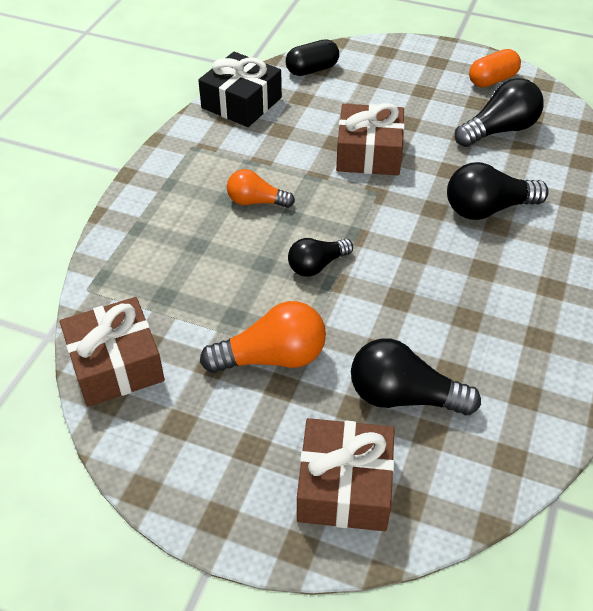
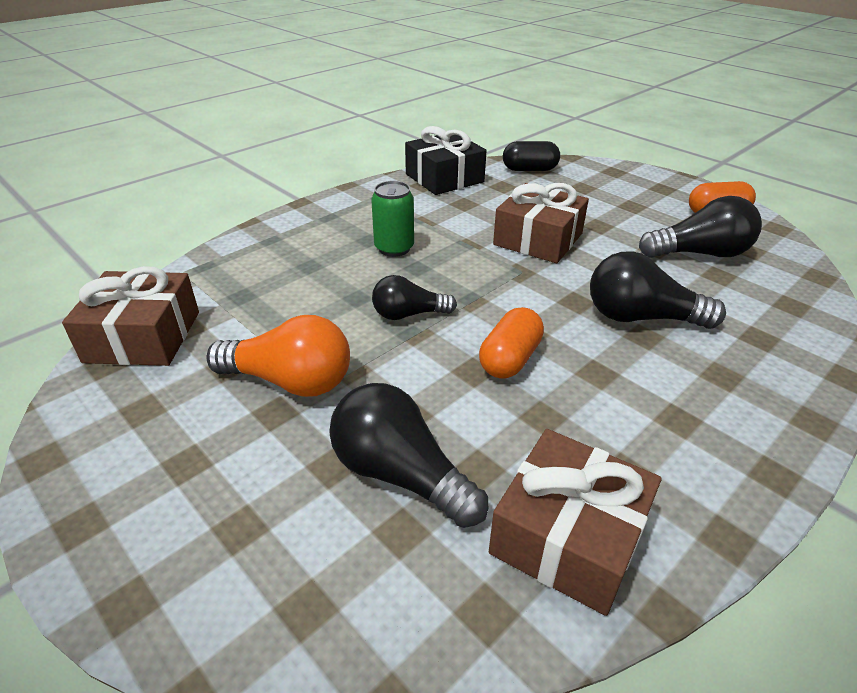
camera: 25 degrees right, 10 degrees down
orange light bulb [227,169,295,208] -> green can [371,181,414,257]
brown gift [297,418,395,531] -> brown gift moved to [489,429,662,616]
none -> orange capsule [479,307,544,379]

